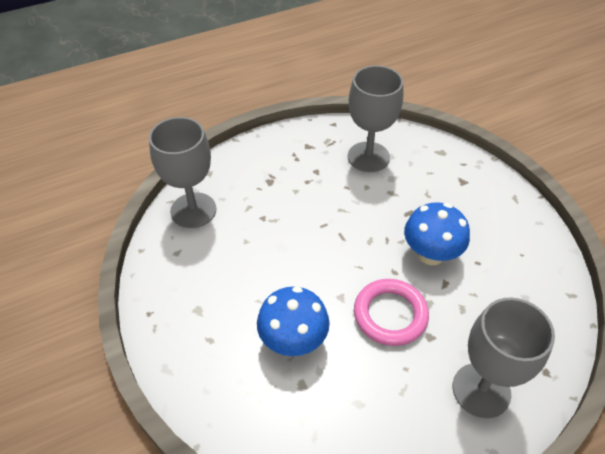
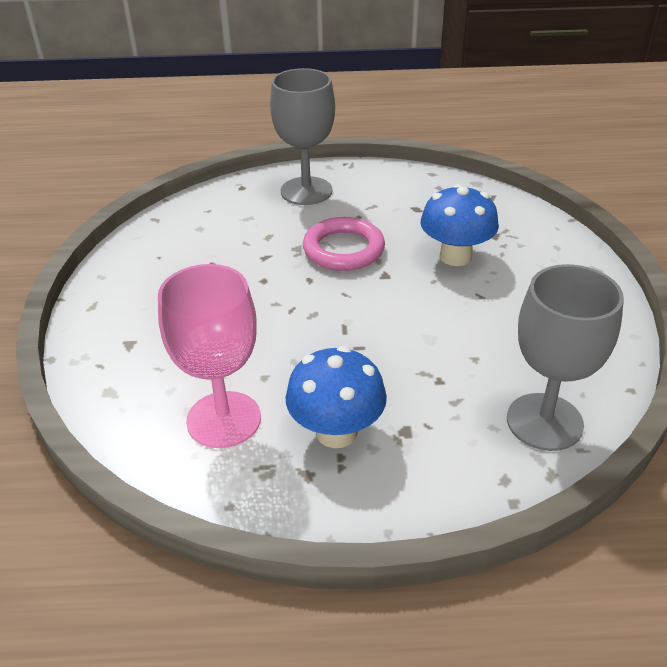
camera: 155 degrees left, 10 degrees down
grey goblet [348,65,403,172] -> pink goblet [158,264,261,448]
blue mushroom [404,202,470,265] -> blue mushroom moved to [285,346,387,448]

